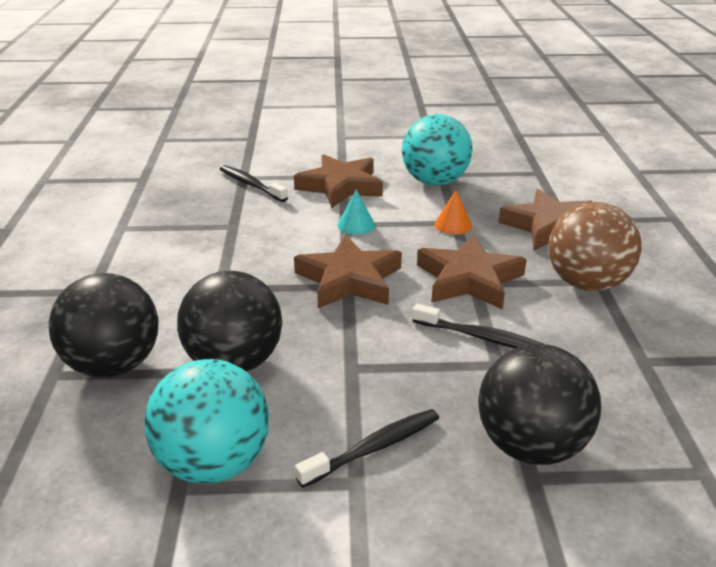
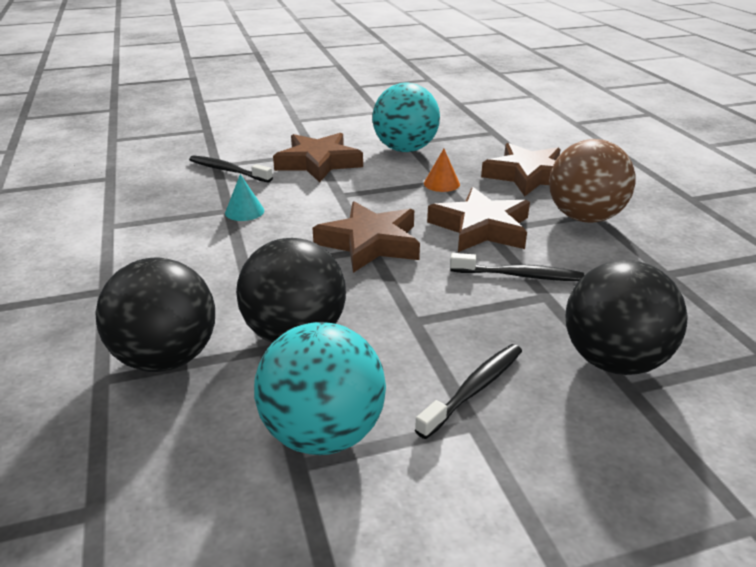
camera: 15 degrees left, 0 degrees up
turquoise cone [338,190,375,235] -> turquoise cone moved to [225,174,264,221]

